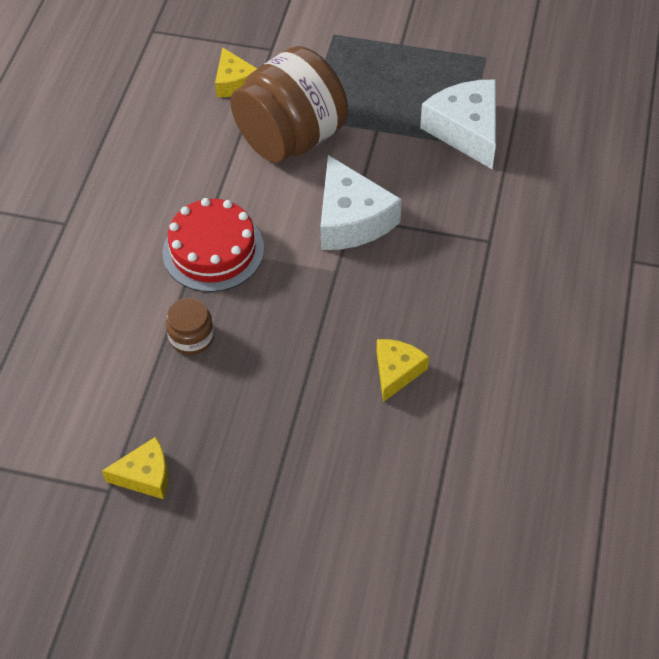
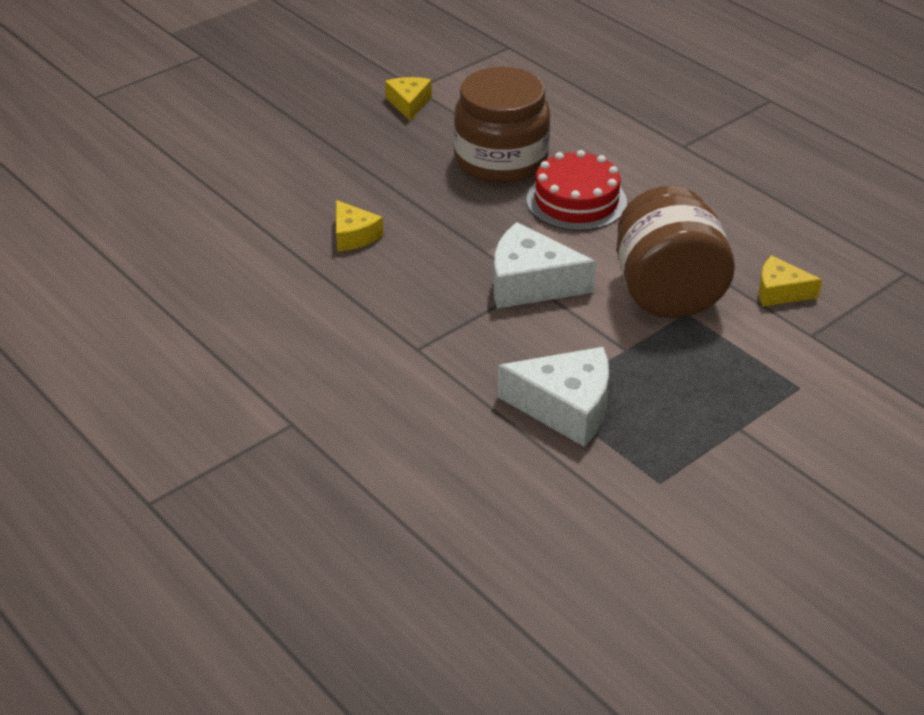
camera: 125 degrees right, 15 degrees down
yellow cheese [102,437,168,499] -> yellow cheese turned 150 degrees clockwise [385,77,432,121]
brown jar [166,298,214,355] -> brown jar [454,67,550,183], size x2.26

